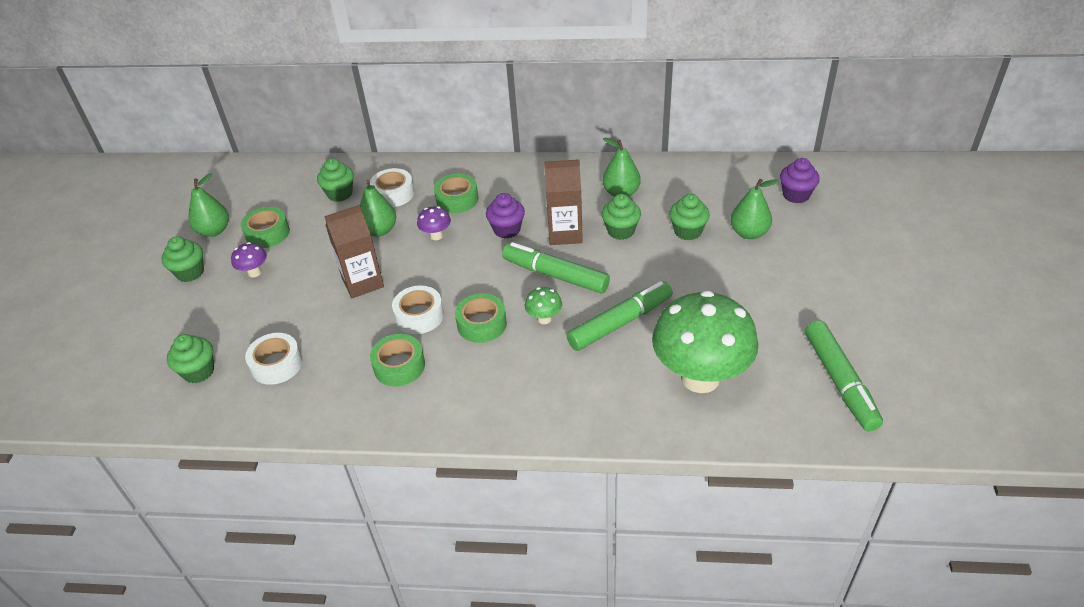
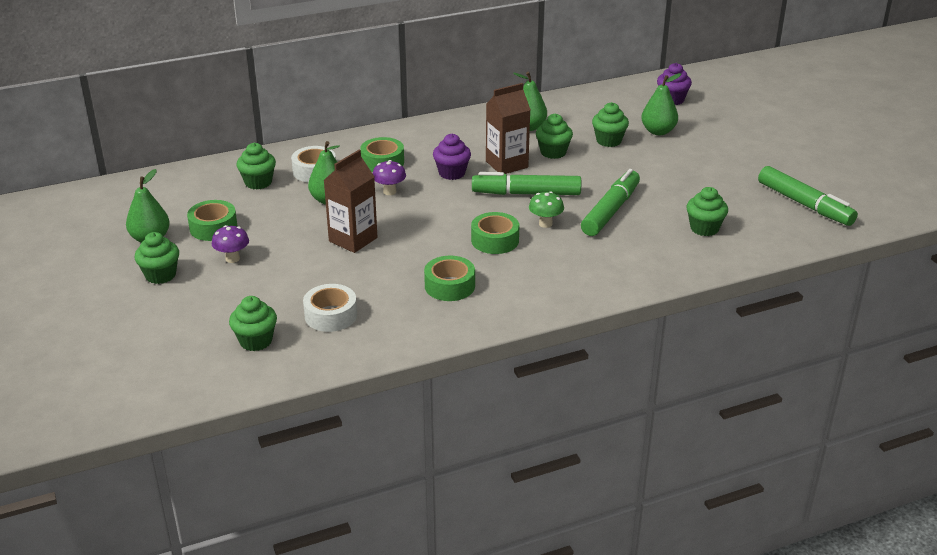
camera: 30 degrees left, 10 degrees down
white tape [392,285,444,334] -> none
green mushroom [652,291,758,393] -> green cupcake [686,187,728,236]

